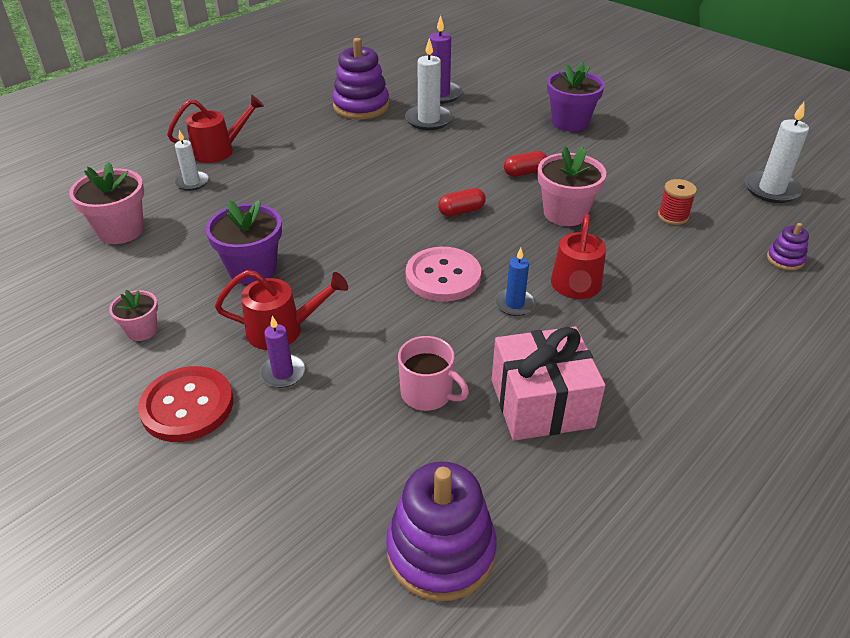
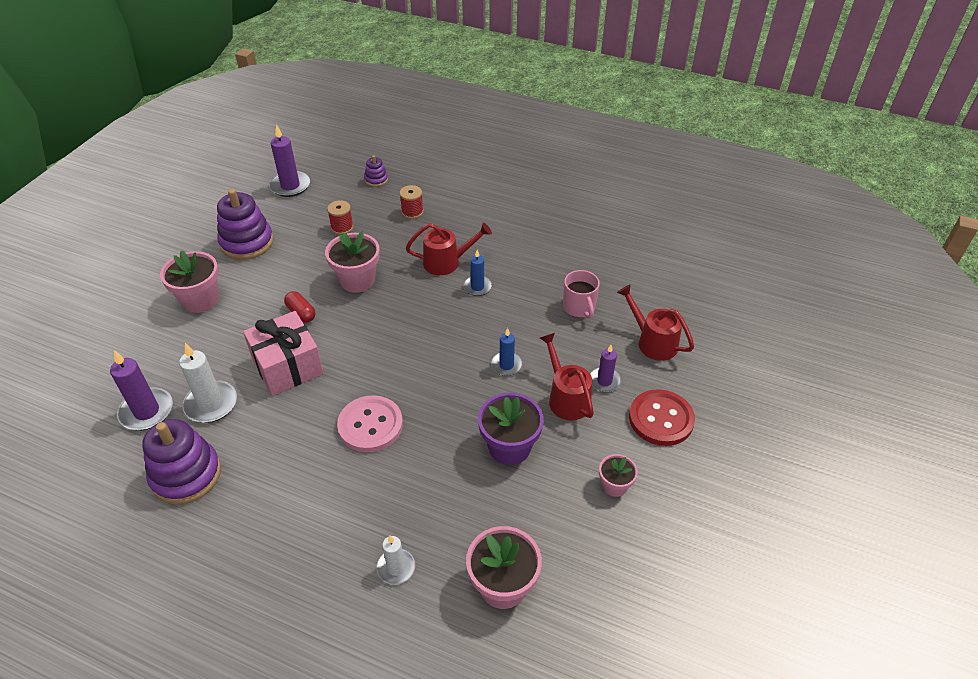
camera: 110 degrees left, 5 degrees up
red watering can [167,95,264,163] -> red watering can moved to [617,285,694,361]
purple stacking toy [386,461,497,601] -> purple stacking toy moved to [217,189,274,260]
pink mug [398,336,469,411] -> pink mug turned 150 degrees clockwise [563,270,600,319]
pink button [406,247,481,301] -> pink button moved to [337,395,403,453]
red capsule [438,188,486,217] -> none
pink gift [492,326,606,441] -> pink gift moved to [243,311,324,396]
purple flower pot [547,62,605,132] -> pink flower pot [160,250,219,313]
white candle [745,102,809,203] -> purple candle [269,125,310,197]
none -> red spool [400,185,424,219]
none -> blue candle [491,328,523,376]

